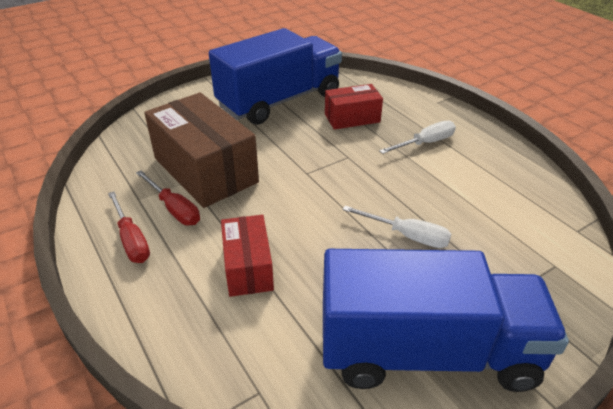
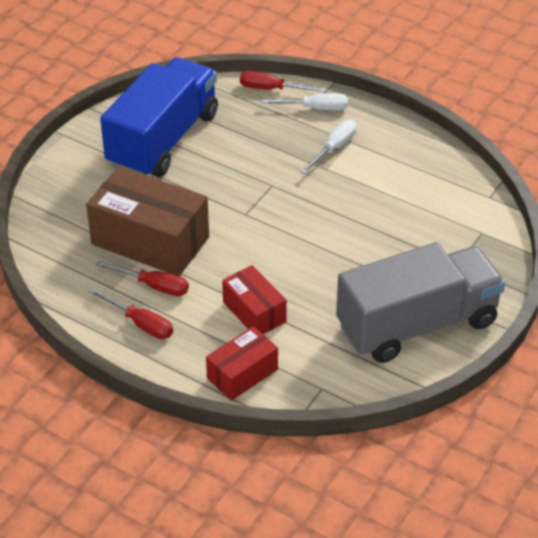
camera: 25 degrees left, 5 degrees up
blue truck [323,249,569,392] -> grey truck [336,242,505,363]
red box [325,84,383,130] -> red box moved to [206,326,278,401]
white screwdriver [342,206,451,248] -> white screwdriver moved to [261,93,348,110]
none -> red screwdriver [240,71,325,92]

